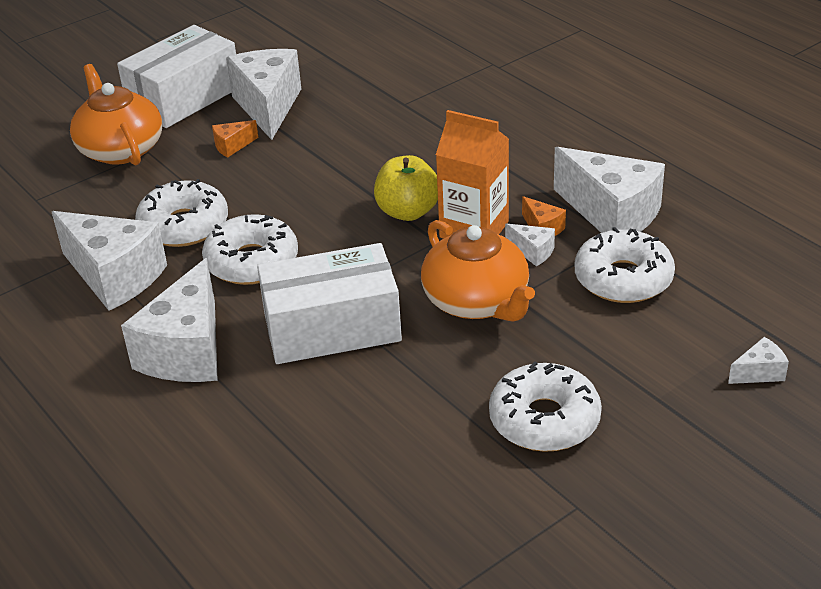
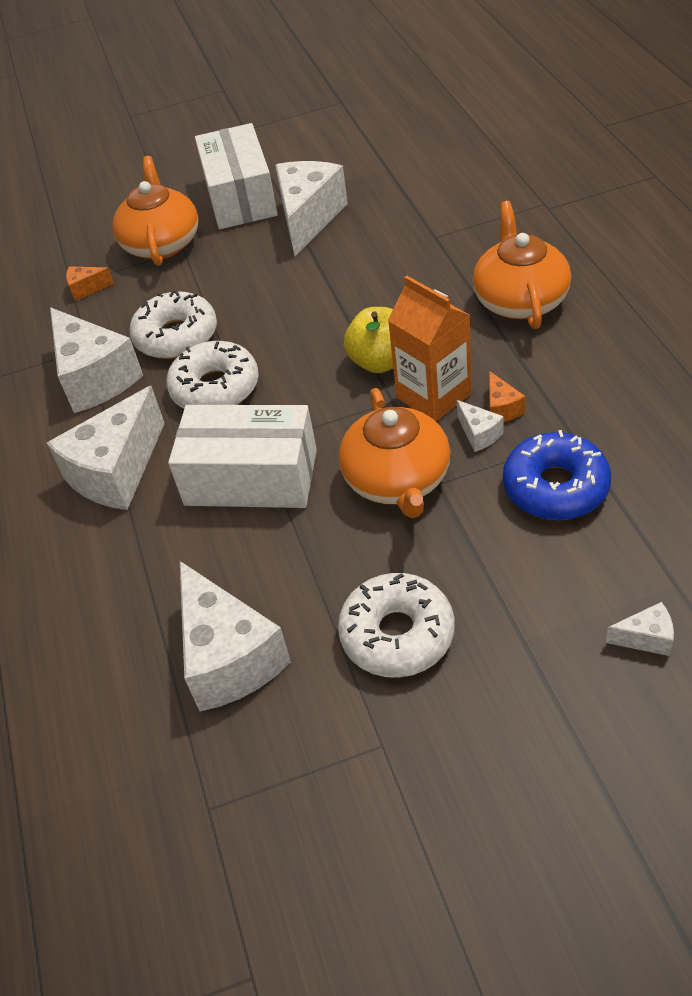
camera: 25 degrees right, 10 degrees up
white box [117,25,236,128] -> white box turned 75 degrees counterclockwise [195,123,278,229]
orange cheese [212,120,258,158] -> orange cheese moved to [66,267,114,301]
white cheese [554,147,665,233] -> white cheese moved to [180,561,291,712]
white donut [575,227,675,303] -> blue donut [503,430,611,520]
none -> orange teapot [473,201,571,329]

